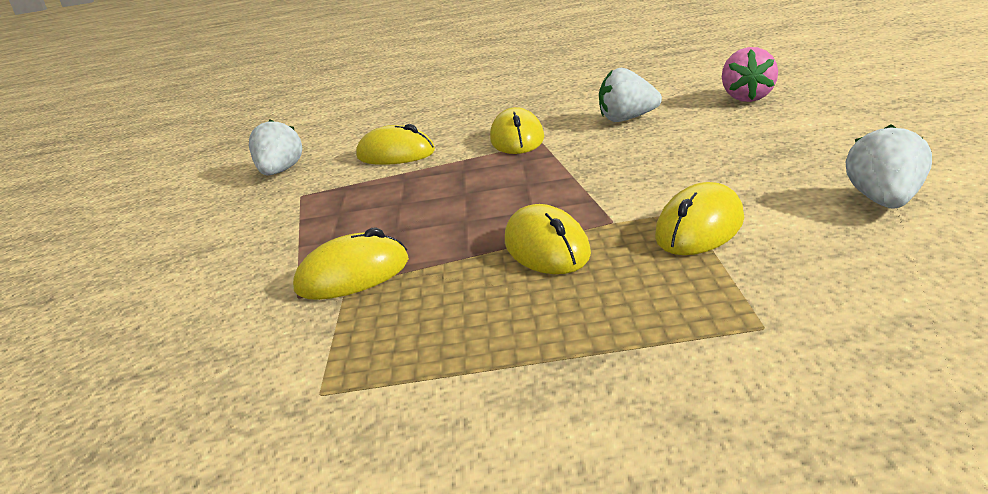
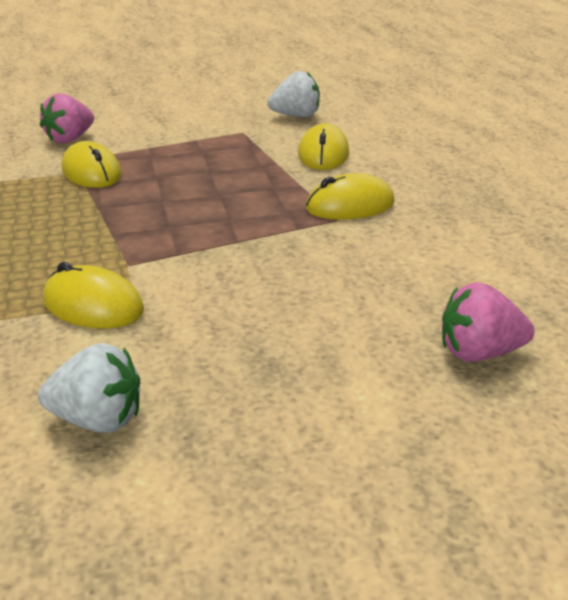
camera: 75 degrees right, 5 degrees up
yellow mouse [505,204,591,274] -> none
white strawberry [599,68,662,122] -> none
none -> pink strawberry [40,94,94,143]

